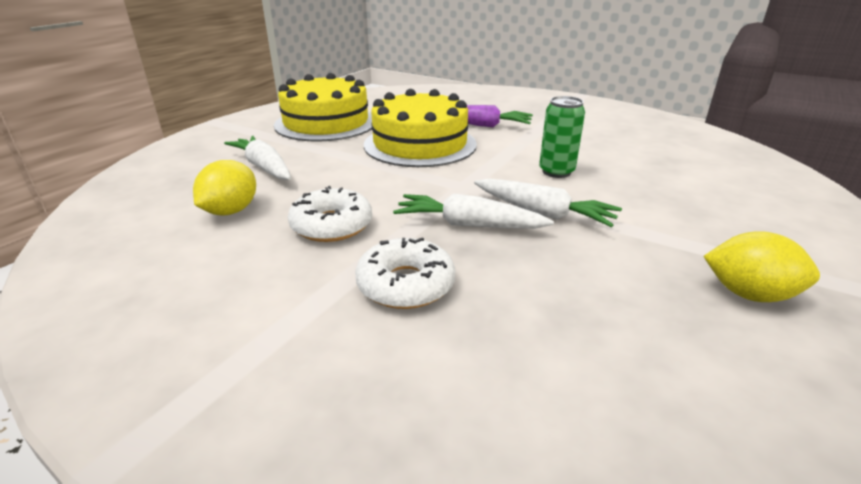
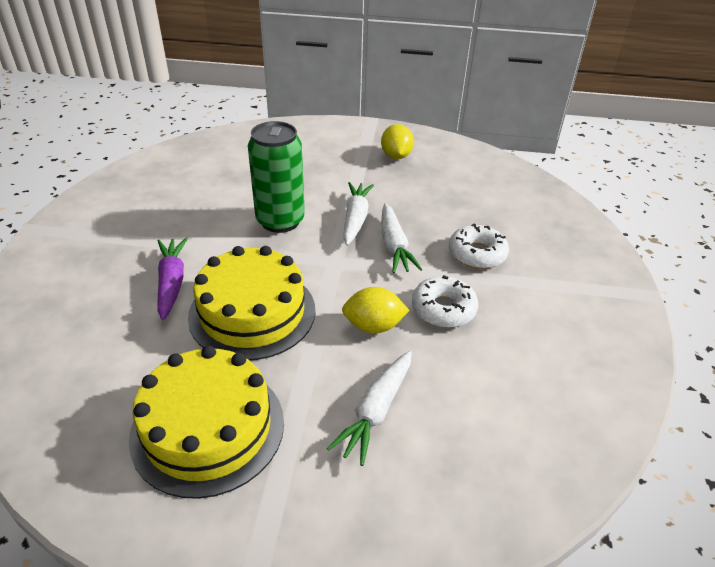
camera: 115 degrees left, 10 degrees up
yellow lemon [193,160,256,215] -> yellow lemon moved to [342,287,410,333]
green can [539,96,585,178] -> green can [248,121,305,233], size x1.64

